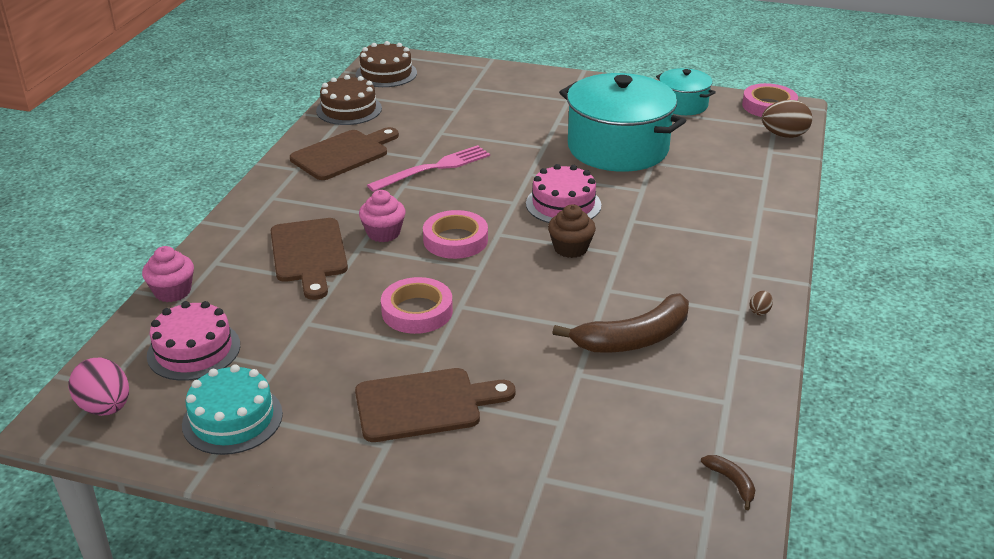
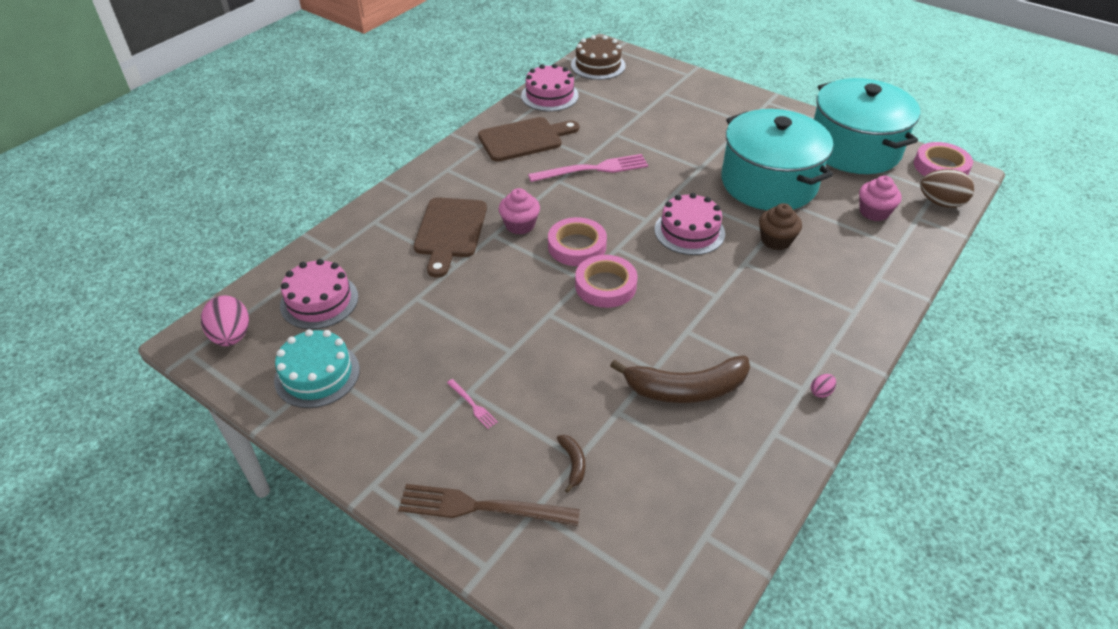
camera: 20 degrees right, 10 degrees up
pink cupcake [142,246,194,302] -> pink cupcake moved to [859,176,902,221]
brown cake [316,75,382,125] -> pink cake [521,64,579,112]
brown cutting board [355,368,515,442] -> pink fork [447,379,498,429]
pink tape [381,277,453,334] -> pink tape moved to [575,255,637,308]
brown cupcake [548,204,596,258] -> brown cupcake moved to [759,203,802,250]
turquoise pot [656,68,716,115] -> turquoise pot [814,78,920,174], size x1.91
brown banana [701,455,755,510] -> brown banana moved to [557,435,585,493]
brown egg [749,291,773,315] -> pink egg [811,374,836,398]
none -> brown fork [398,484,580,526]

